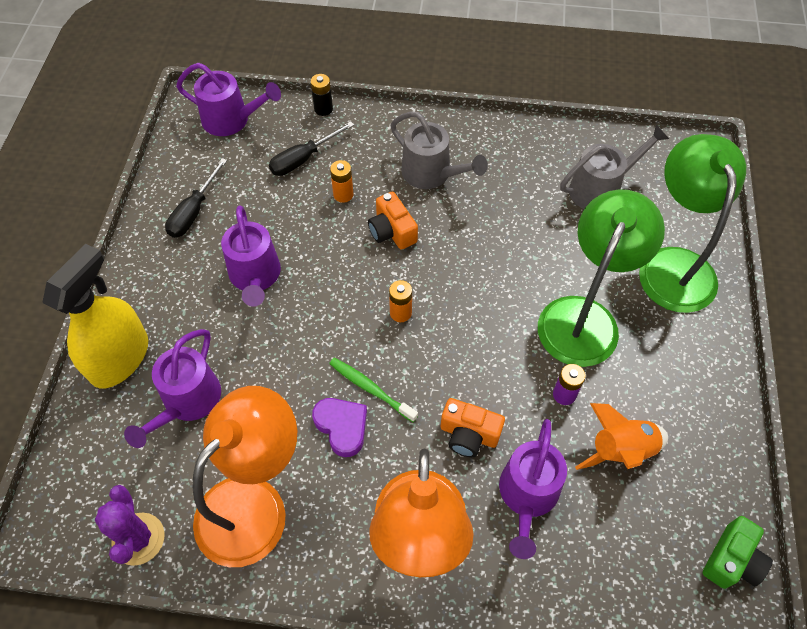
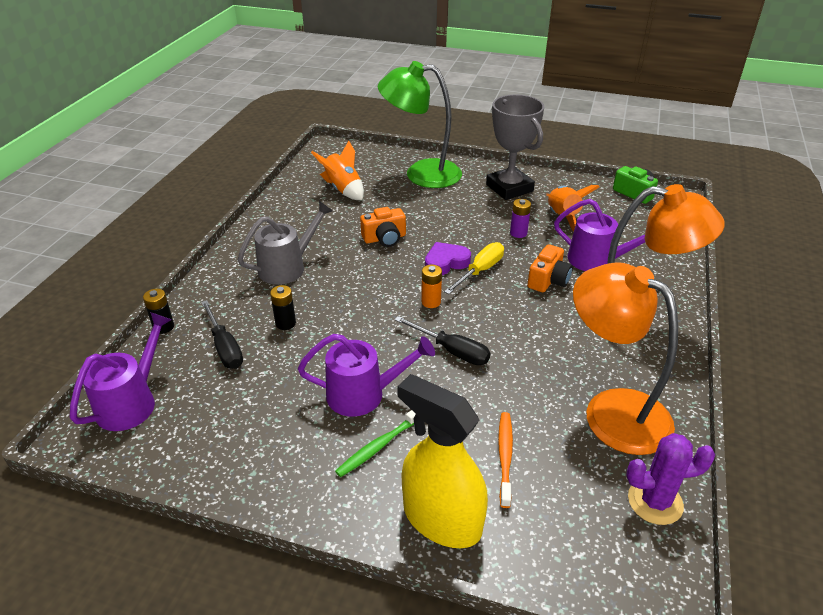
camera: 80 degrees left, 20 degrees down
purple watering can [124,329,221,448] -> orange toothbrush [498,412,513,508]
black screwdriver [165,158,227,238] -> black screwdriver moved to [395,316,490,365]
purple heart [312,398,367,457] -> purple heart moved to [425,242,471,275]
green toothbrush [329,358,418,422] -> green toothbrush moved to [335,410,416,477]
orange battery [330,160,353,203] -> black battery [270,285,296,330]
orange camera [368,191,418,249] -> orange camera moved to [360,207,406,247]
green lamp [538,189,665,367] -> none
grey watering can [560,124,669,209] -> orange rocket [311,141,364,200]
none -> yellow screwdriver [444,242,504,294]
none -> grey trophy [486,95,544,200]

